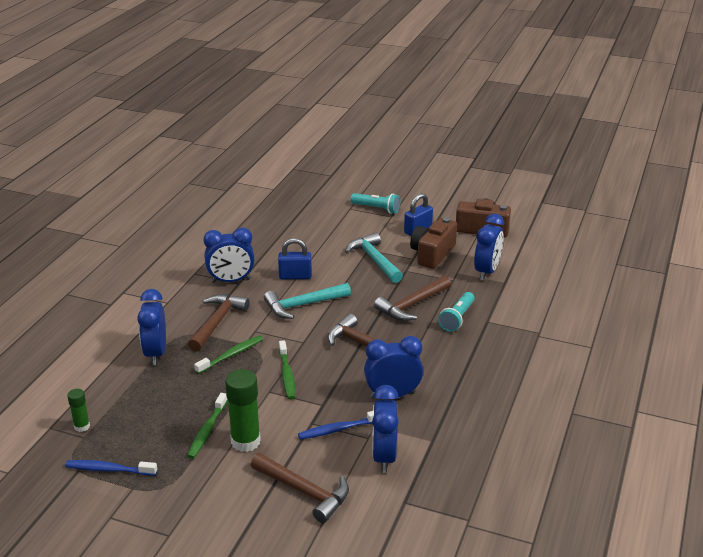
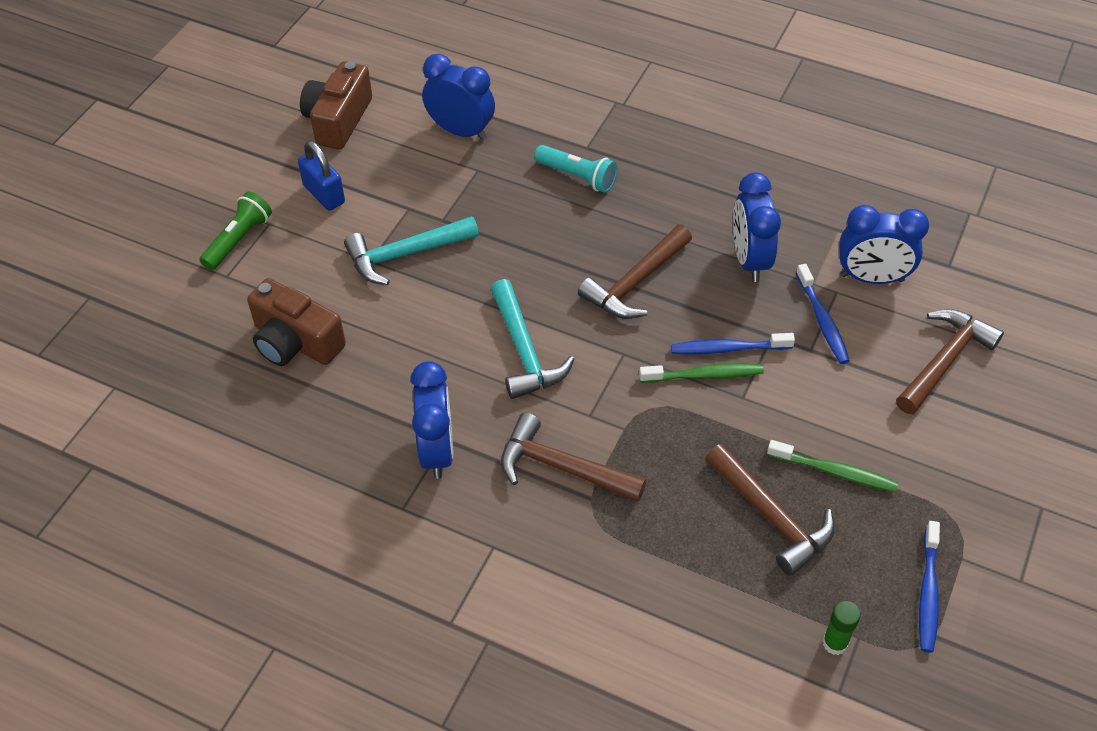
camera: 85 degrees left, 20 degrees up
blue clock [137,289,166,365] -> none
green toothbrush [194,335,263,374] -> none
green glue stick [225,369,261,452] -> none
blue padlock [278,238,312,279] -> none
turquoise flashlight [351,193,400,214] -> green flashlight [199,192,272,270]
brown hammer [374,275,451,321] -> brown hammer moved to [706,444,835,576]
brown camera [410,217,457,269] -> brown camera moved to [247,278,346,366]
none -> blue toothbrush [671,333,795,354]

